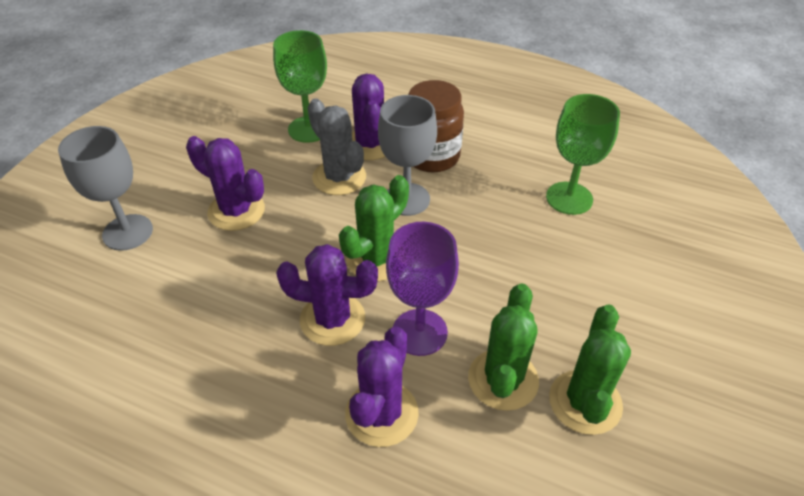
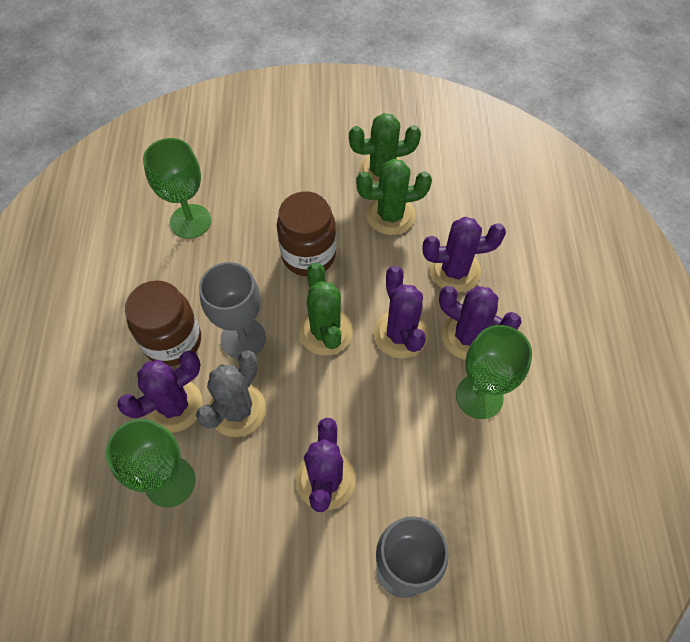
camera: 115 degrees left, 15 degrees up
green cactus [339,175,409,281] -> green cactus turned 60 degrees clockwise [299,262,353,356]
purple goblet [386,222,459,356] -> none
none -> brown jar [277,191,336,276]
none -> purple cactus [439,286,522,360]
none -> green goblet [456,325,532,419]

